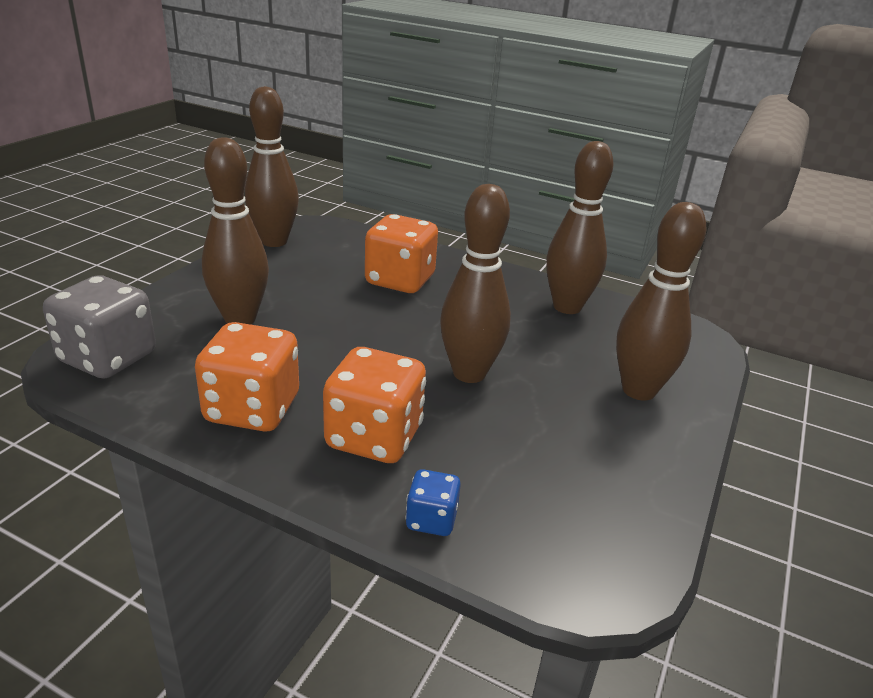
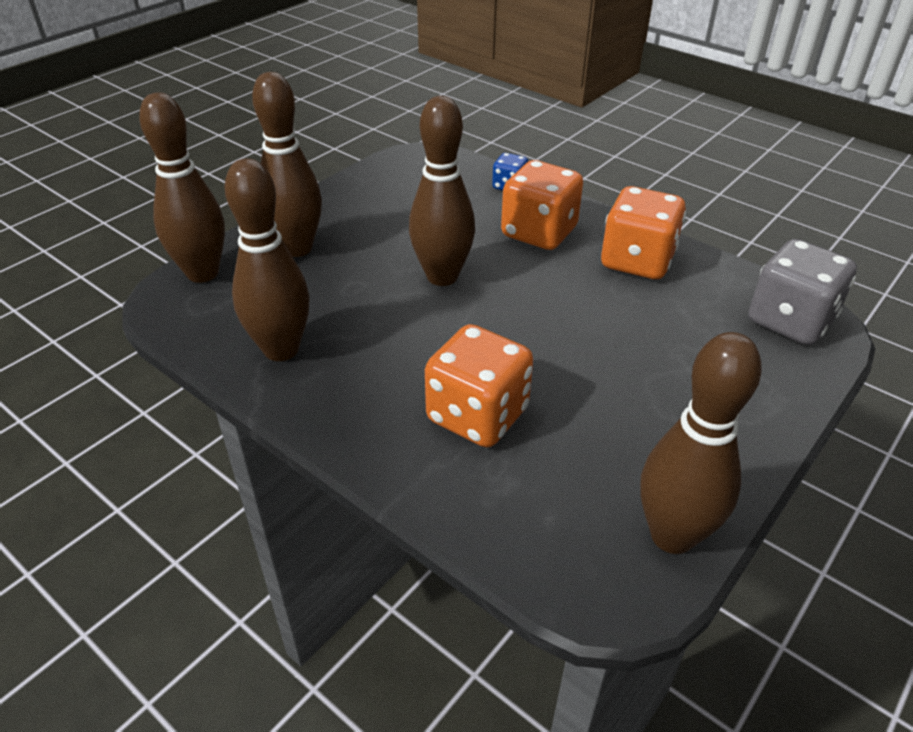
camera: 165 degrees left, 10 degrees up
brown bowling pin [202,137,269,324] -> brown bowling pin moved to [139,92,225,283]

